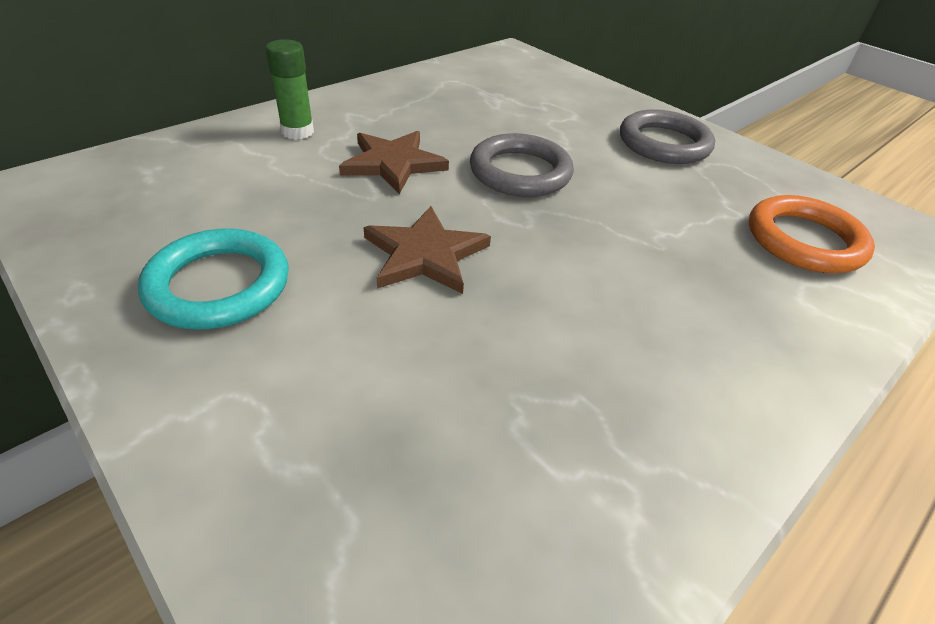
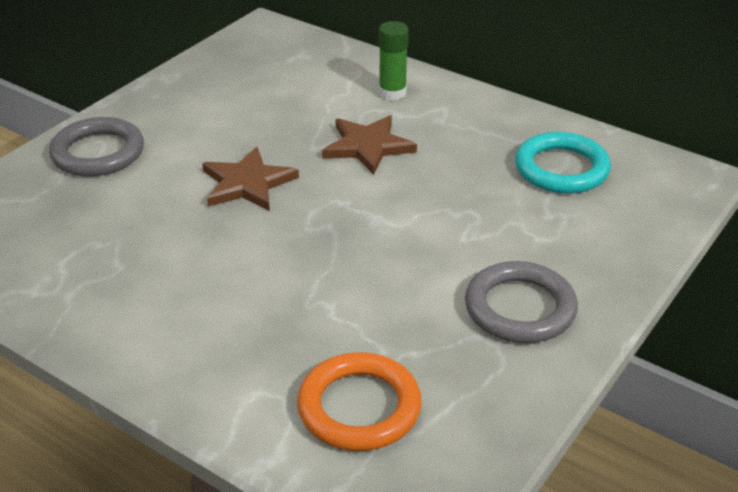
camera: 80 degrees right, 5 degrees down
turquoise ring [138,228,289,330] -> turquoise ring moved to [515,132,611,193]
grey ring [470,133,574,197] -> grey ring moved to [49,117,144,177]

